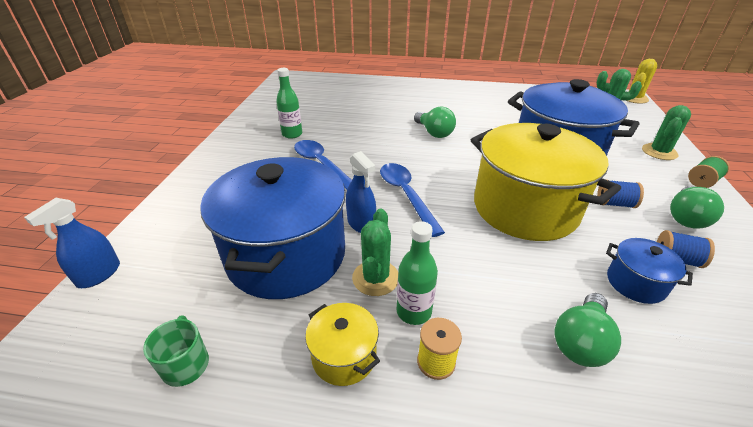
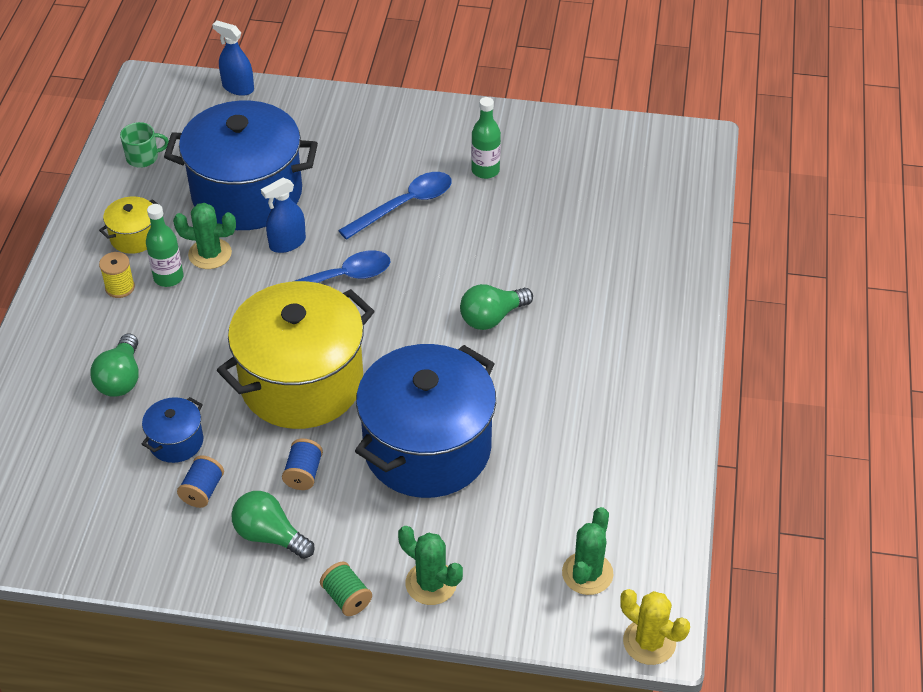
camera: 90 degrees right, 10 degrees up
green light bulb [555,293,621,367] -> green light bulb turned 120 degrees counterclockwise [90,333,139,397]

